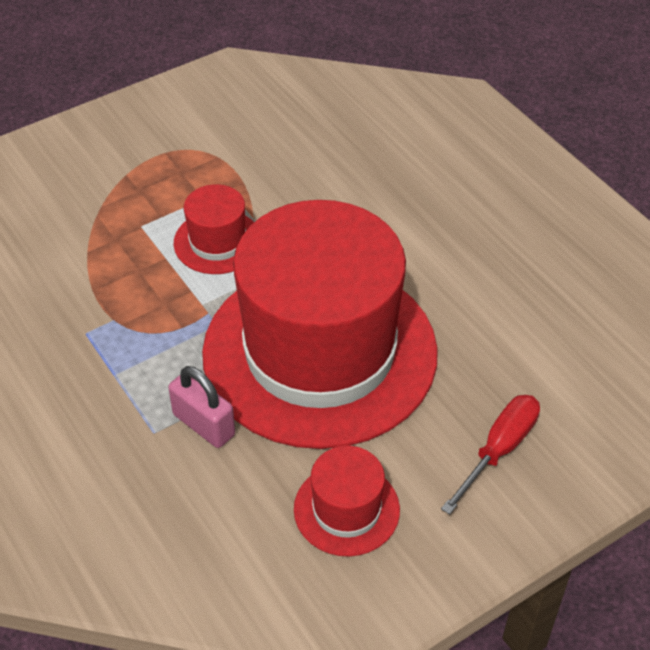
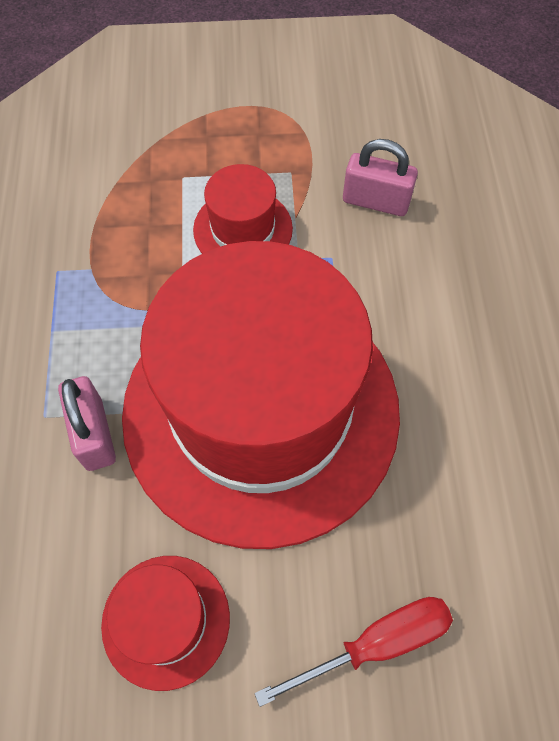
camera: 30 degrees right, 15 degrees up
none -> pink padlock [343,139,418,216]

